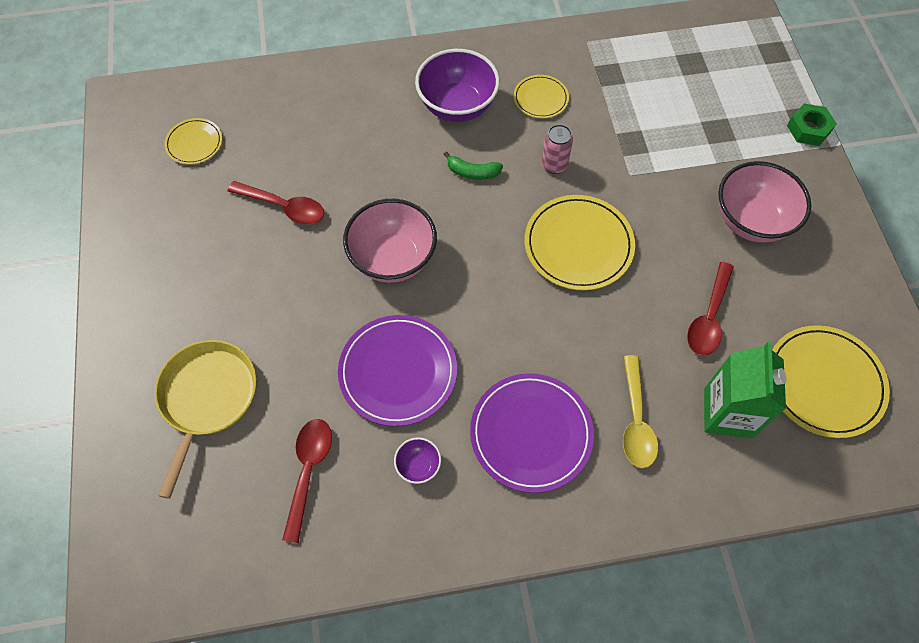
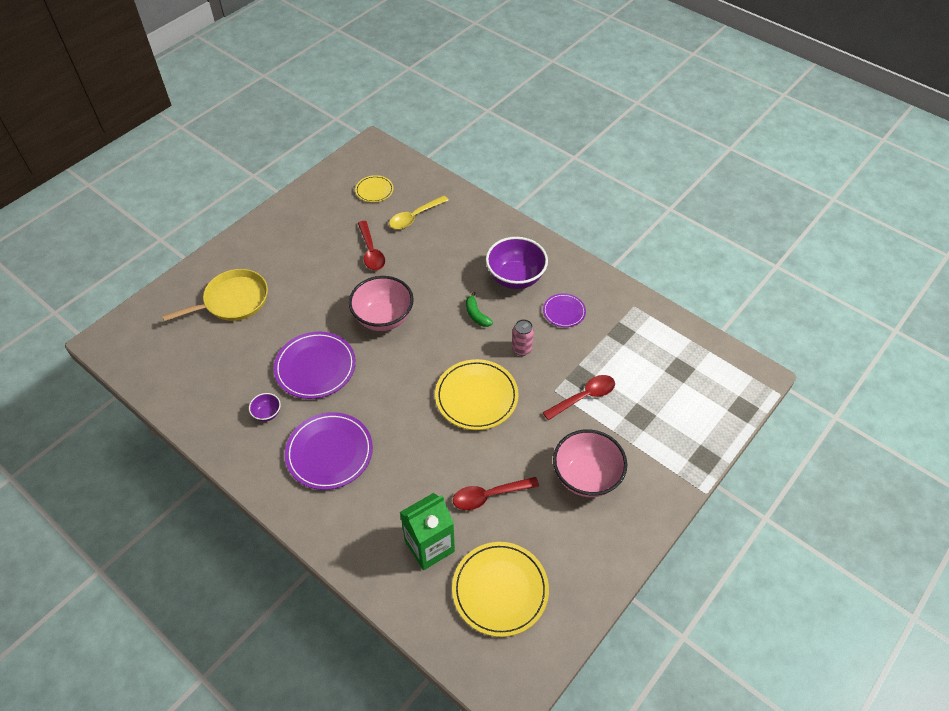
camera: 50 degrees right, 10 degrees down
red spoon [282,419,332,543] -> red spoon moved to [543,375,615,420]
yellow plate [514,75,569,118] -> purple plate [543,293,586,327]
yellow spoon [623,355,658,468] -> yellow spoon moved to [389,196,449,229]
green nut [787,103,837,146] -> none

